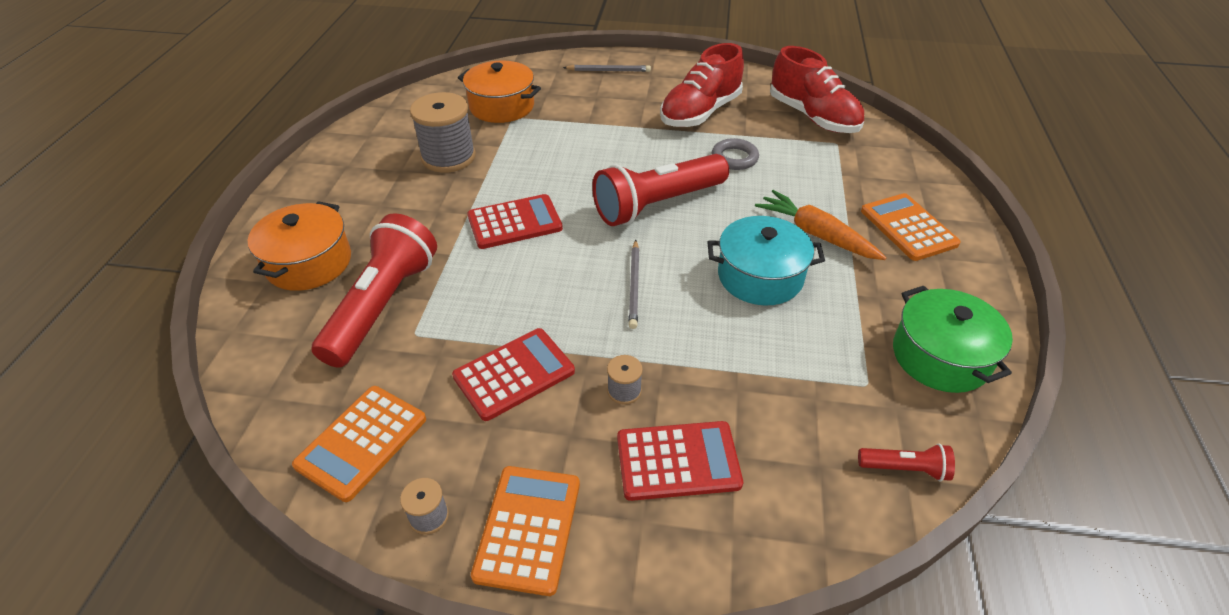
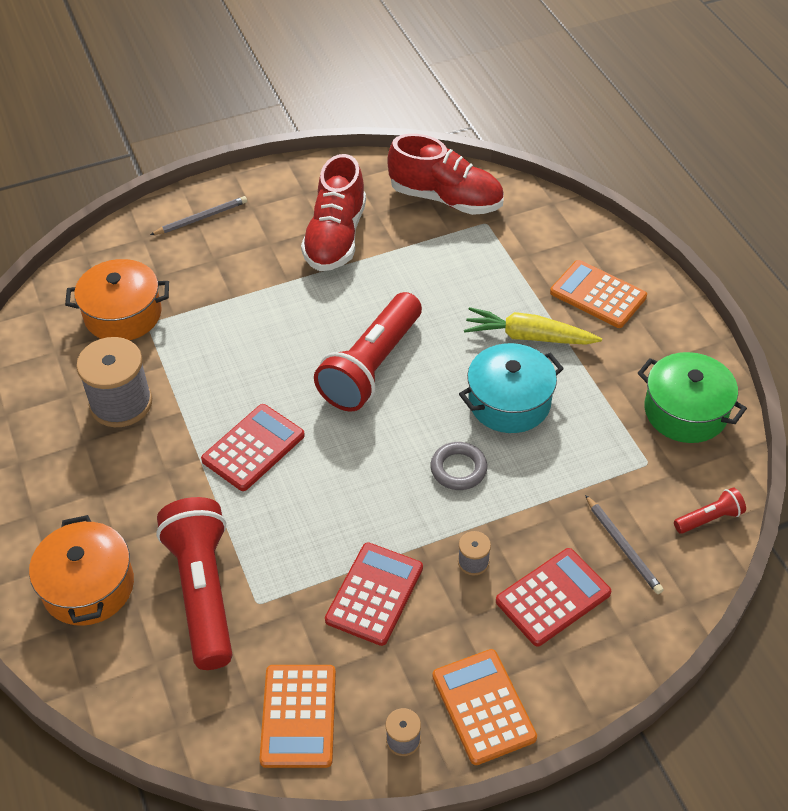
camera: 30 degrees left, 5 degrees up
grey pencil [628,240,639,329] -> grey pencil moved to [585,495,664,594]
grey ring [712,138,759,170] -> grey ring moved to [430,442,487,490]
orange carrot [755,190,886,260] -> yellow carrot [464,307,602,345]

